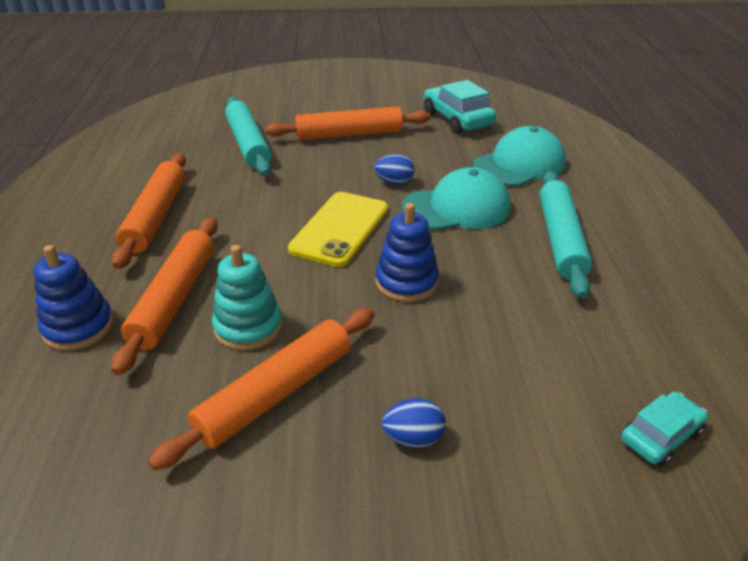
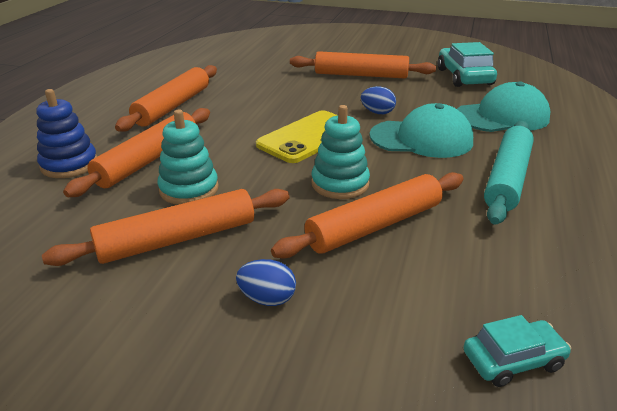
camera: 20 degrees right, 5 degrees down
turquoise rolling pin [225,97,271,176] -> none
blue stacking toy [376,203,439,302] -> turquoise stacking toy [311,105,370,199]
none -> orange rolling pin [271,172,464,259]

